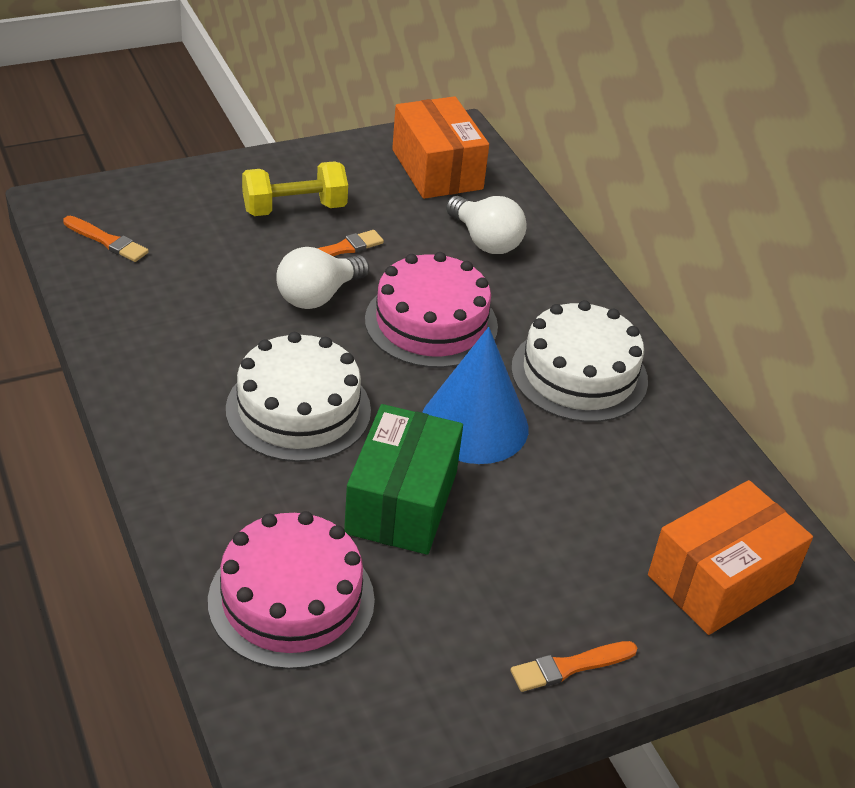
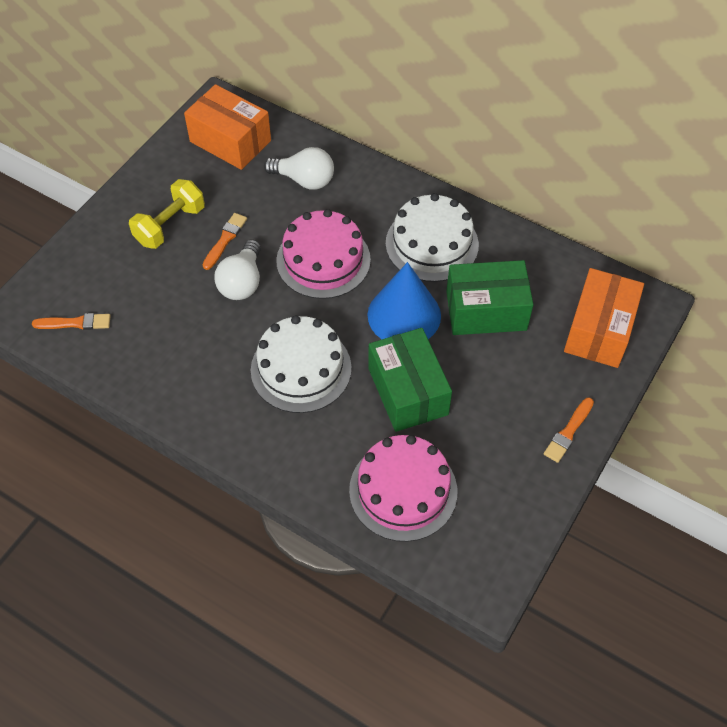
camera: 30 degrees left, 15 degrees up
none -> green box [446,260,534,335]

